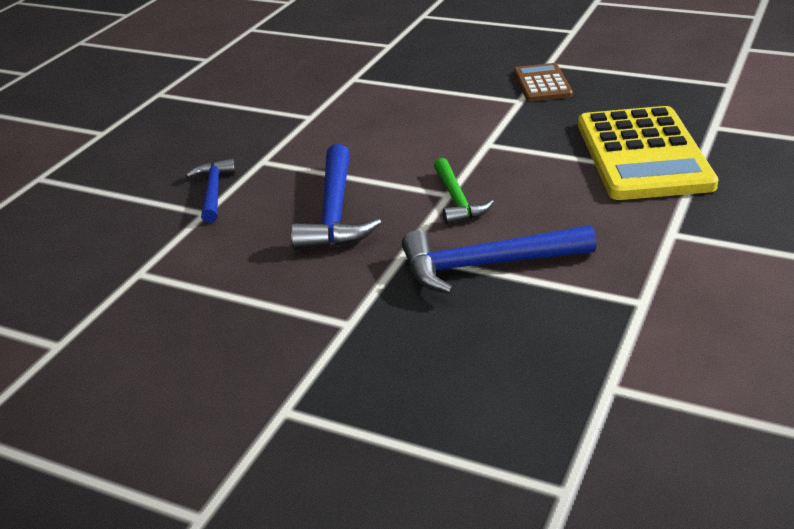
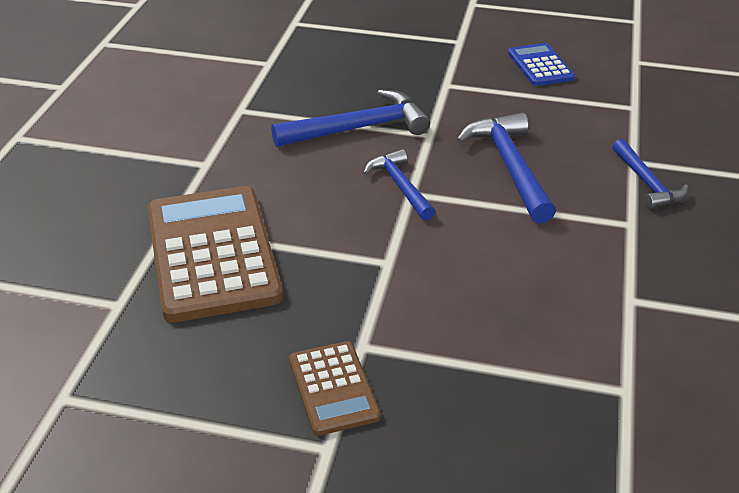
camera: 165 degrees right, 5 degrees up
green hammer [434,158,494,224] -> blue hammer [363,149,435,221]
yellow calculator [578,106,719,200] -> brown calculator [147,186,283,323]
none -> blue calculator [508,43,575,86]

